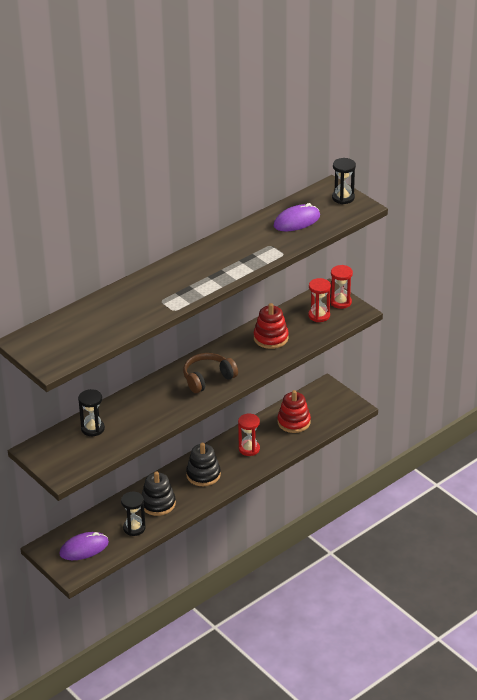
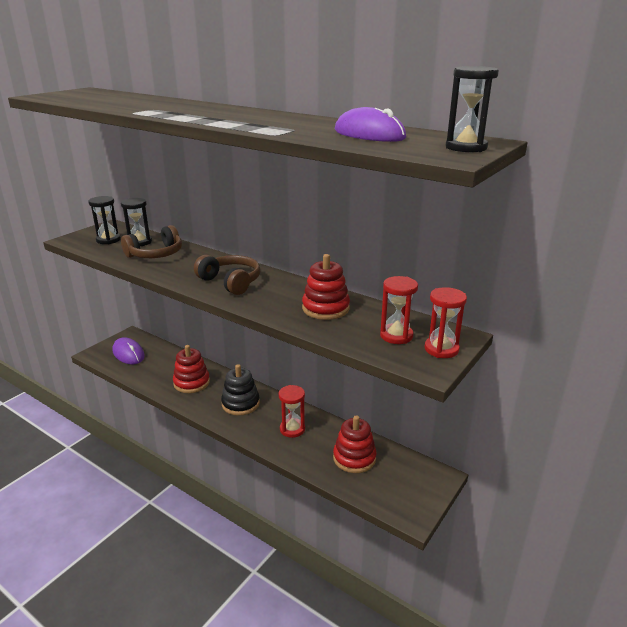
camera: 75 degrees right, 10 degrees down
black hourglass [121,492,146,536] -> black hourglass moved to [88,196,121,244]
black stacking toy [142,471,176,516] -> red stacking toy [173,345,210,393]
none -> brown headphones [121,225,182,258]

